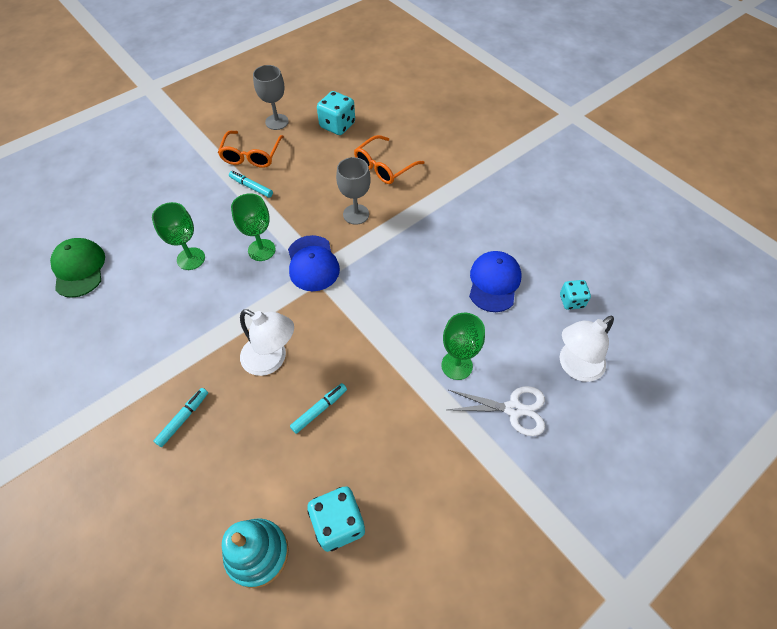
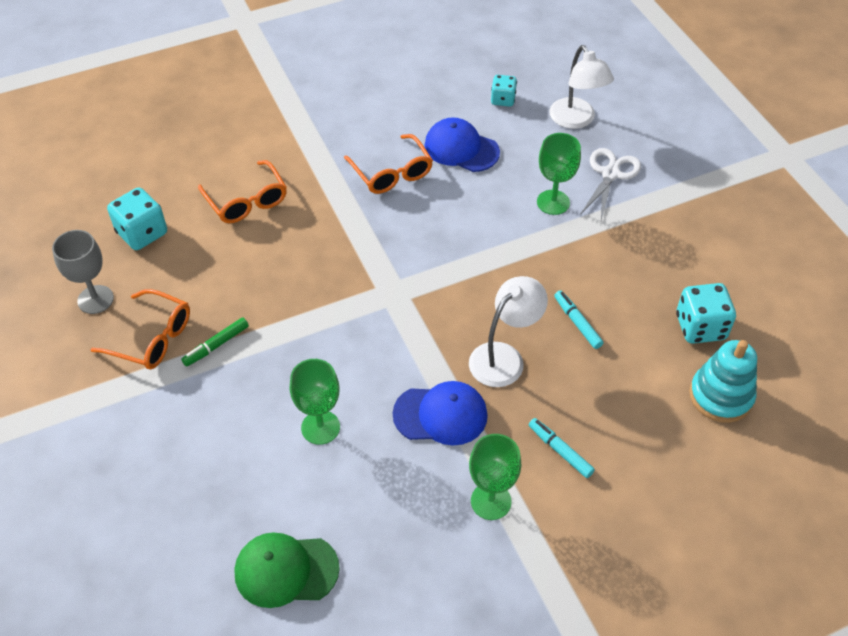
camera: 75 degrees left, 5 degrees down
turquoise marker [229,171,273,198] -> green marker [181,317,249,367]
green goblet [231,193,276,261] -> green goblet moved to [469,434,521,520]
blue cap [288,235,340,291] -> blue cap moved to [393,381,488,446]
grey goblet [336,157,371,225] -> none
none -> orange glasses [344,134,433,194]

